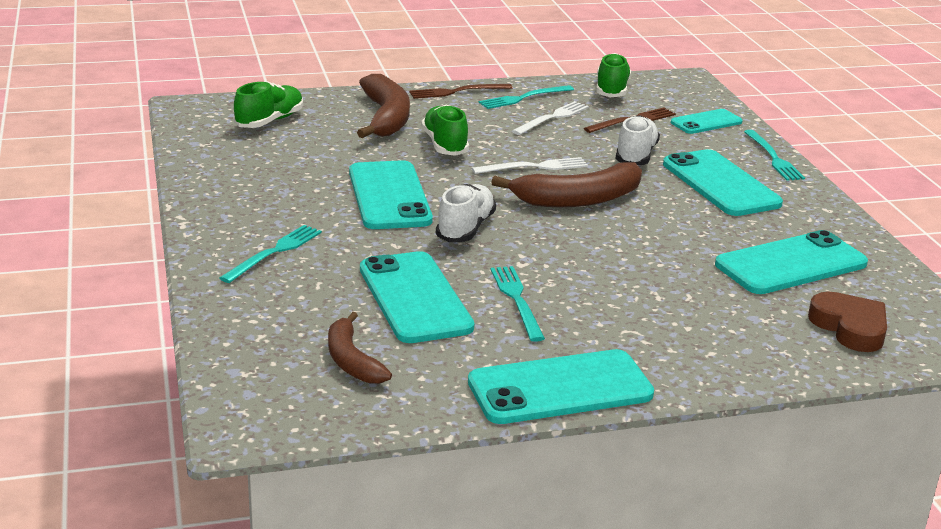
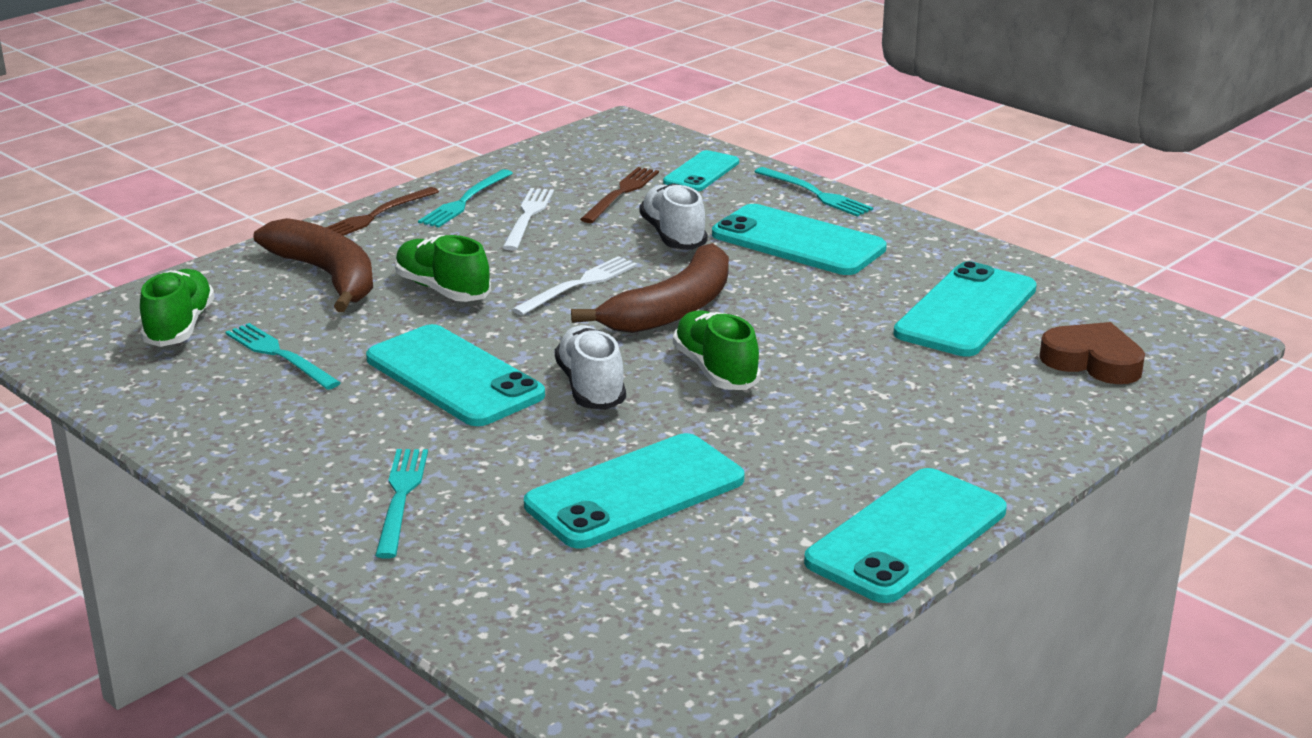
camera: 30 degrees left, 0 degrees up
brown banana [328,312,392,384] -> none
turquoise phone [360,251,474,343] -> turquoise phone turned 75 degrees counterclockwise [524,433,744,548]
turquoise fork [491,266,545,342] -> turquoise fork moved to [225,323,341,390]
green shoe [596,53,631,97] -> green shoe moved to [673,310,761,390]

